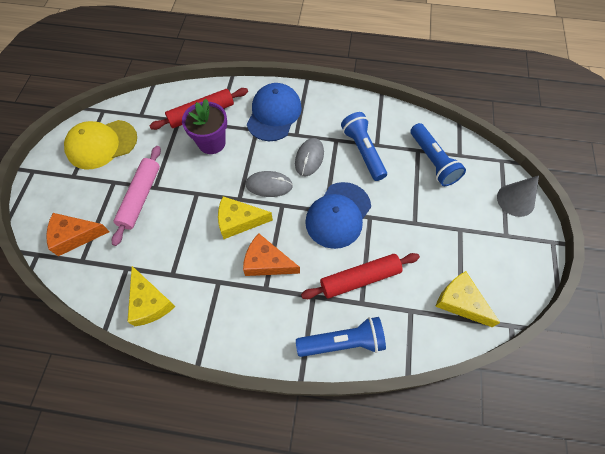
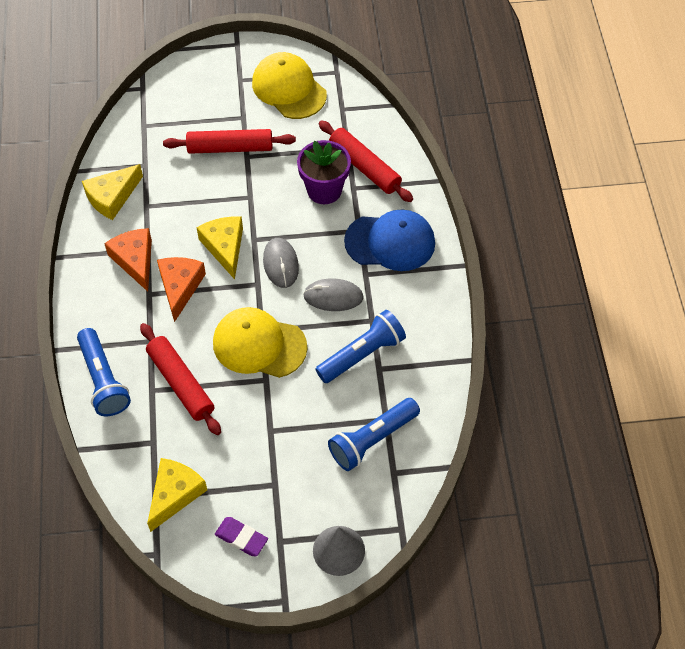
camera: 75 degrees right, 5 degrees down
orange cheese [46,213,110,256] -> orange cheese moved to [104,228,152,292]
pink rolling pin [112,146,161,246] -> red rolling pin [163,129,296,154]
blue cap [305,182,371,249] -> yellow cap [213,307,307,378]
none -> purple eraser [215,517,268,556]

